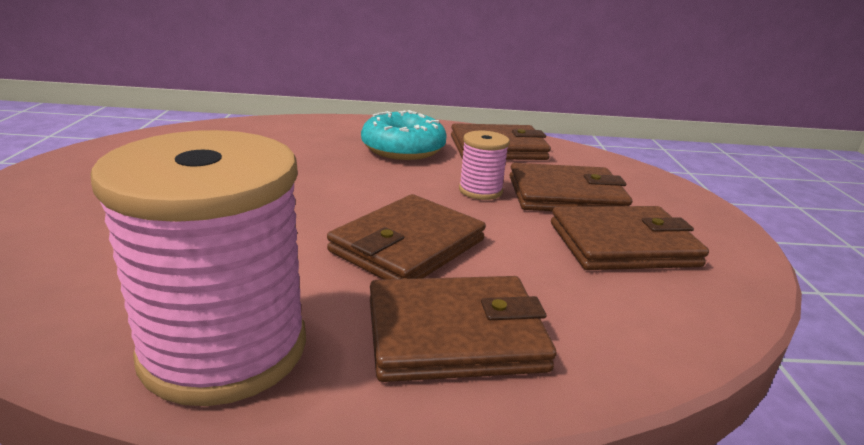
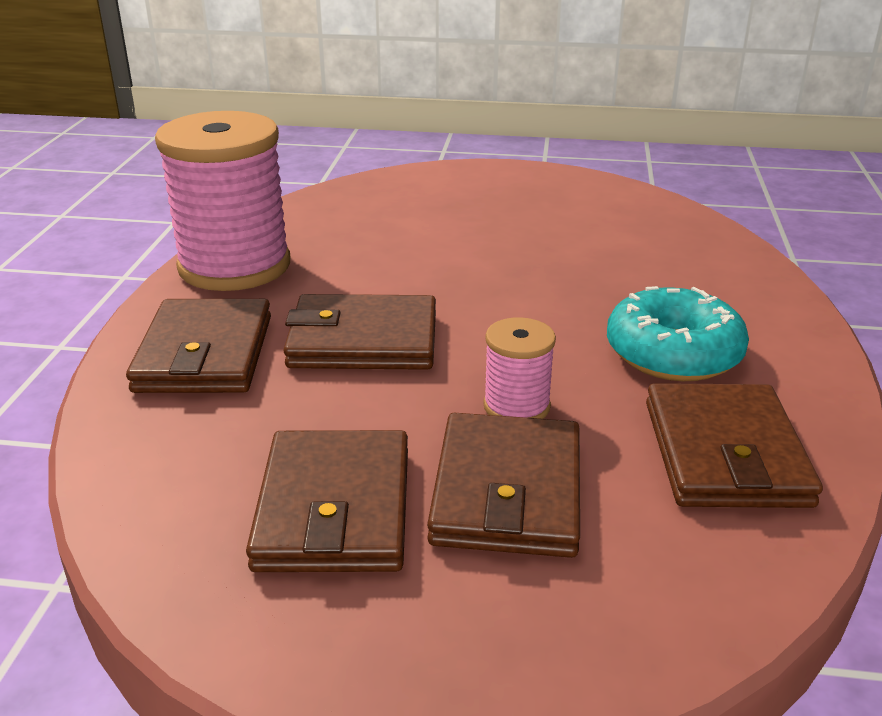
camera: 100 degrees right, 5 degrees up
brown wallet [327,194,486,280] -> brown wallet turned 45 degrees counterclockwise [283,294,436,370]

